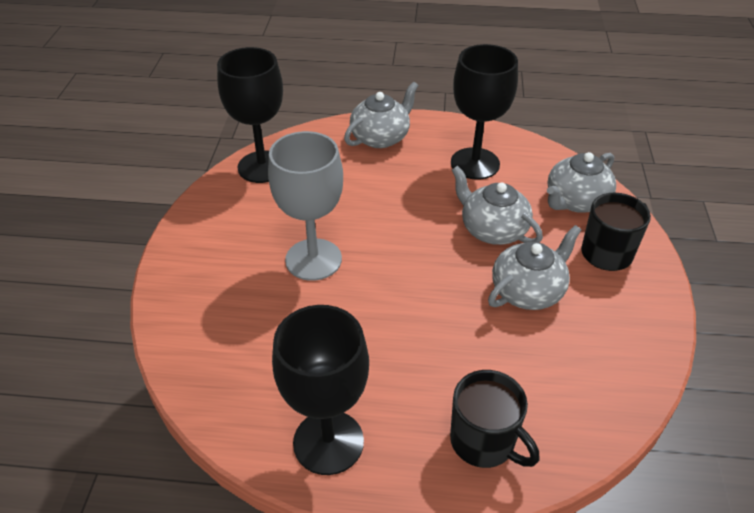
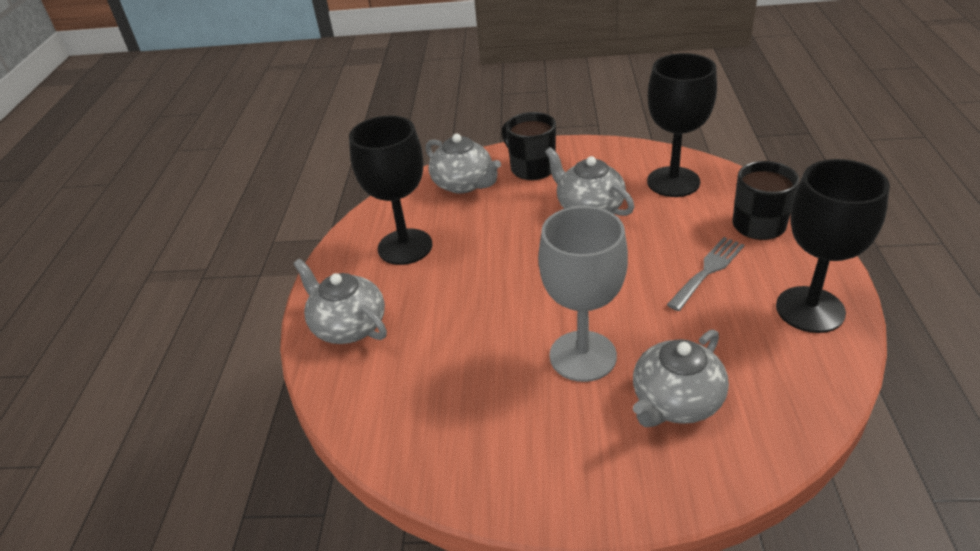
camera: 90 degrees left, 5 degrees down
black goblet [217,47,283,183] -> black goblet moved to [647,53,717,197]
grey teapot [452,166,543,245] -> grey teapot moved to [633,330,729,427]
none -> grey fork [667,237,744,311]

